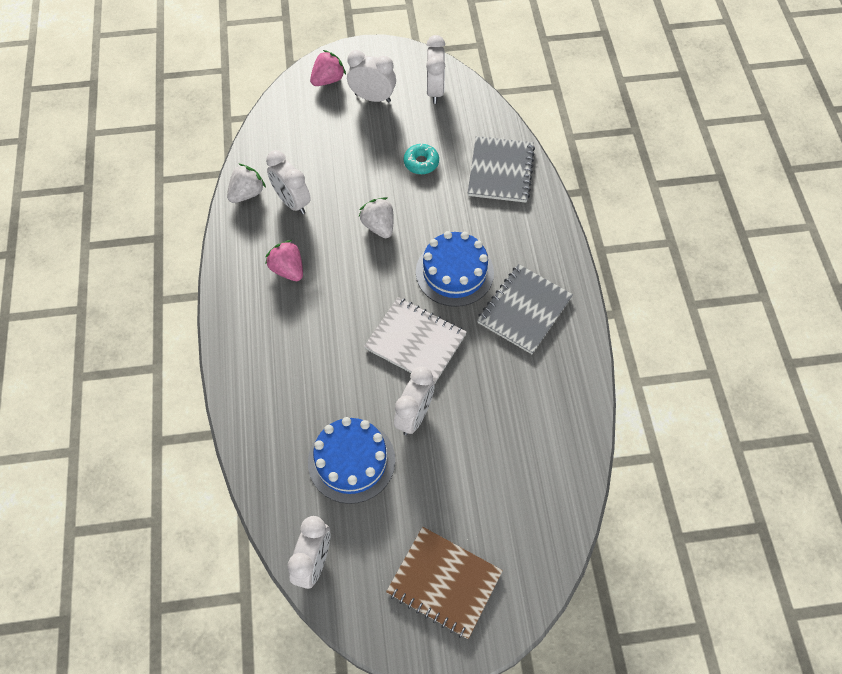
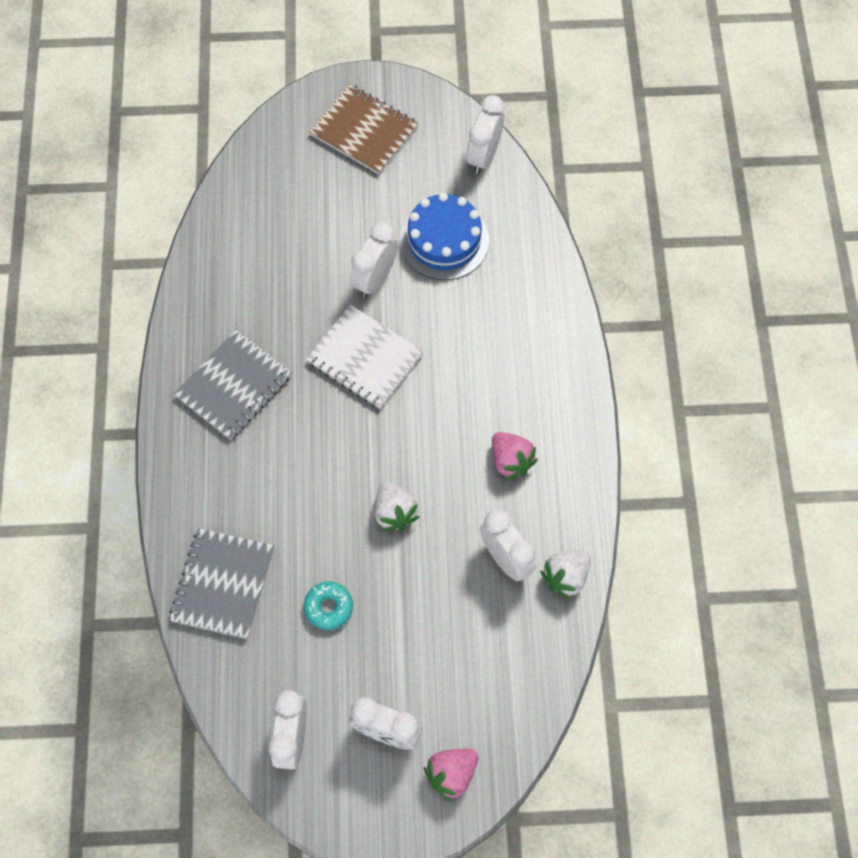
camera: 175 degrees left, 5 degrees up
blue cake [416,231,494,307] -> none

